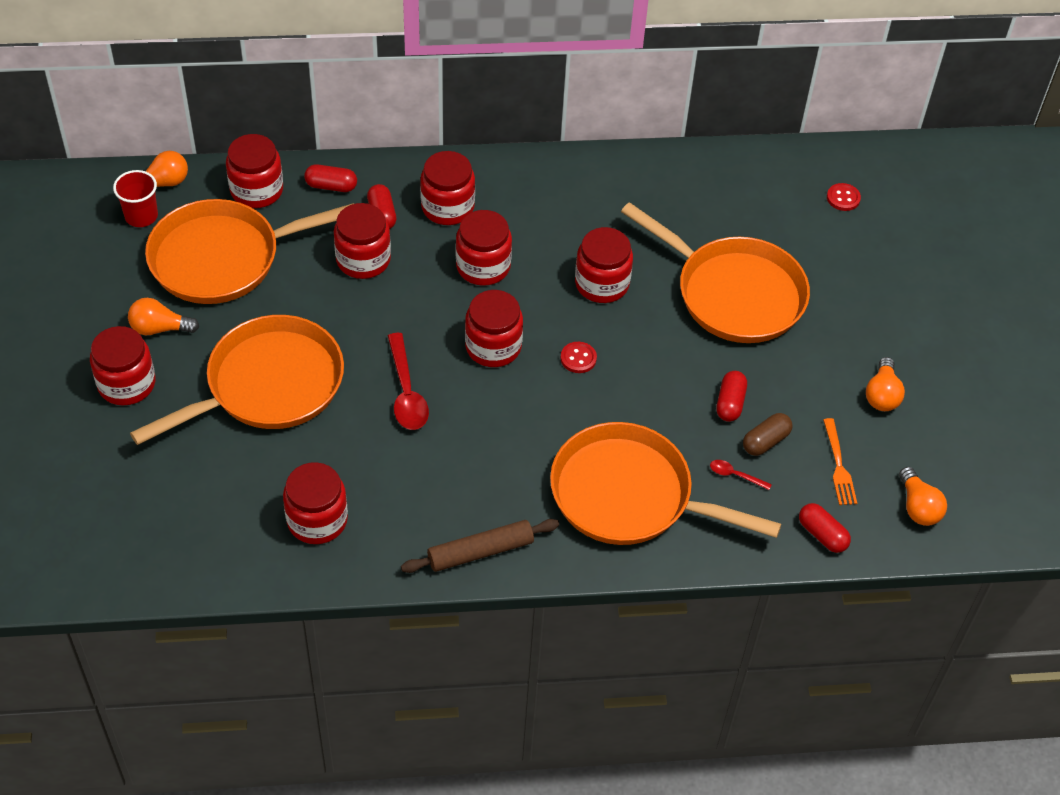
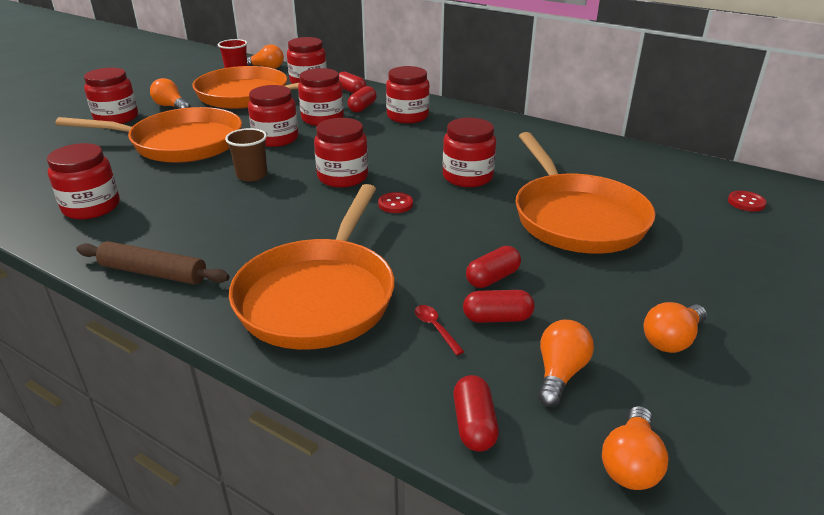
camera: 40 degrees right, 20 degrees down
red spoon [388,333,429,430] -> brown cup [225,128,267,181]
red jar [456,210,512,286] -> red jar moved to [248,85,298,147]
orange pan [550,422,781,545] -> orange pan turned 135 degrees counterclockwise [229,184,394,350]
brown capsule [743,413,792,456] -> red capsule [463,290,535,323]
orange fork [823,418,857,505] -> orange light bulb [538,320,594,407]

